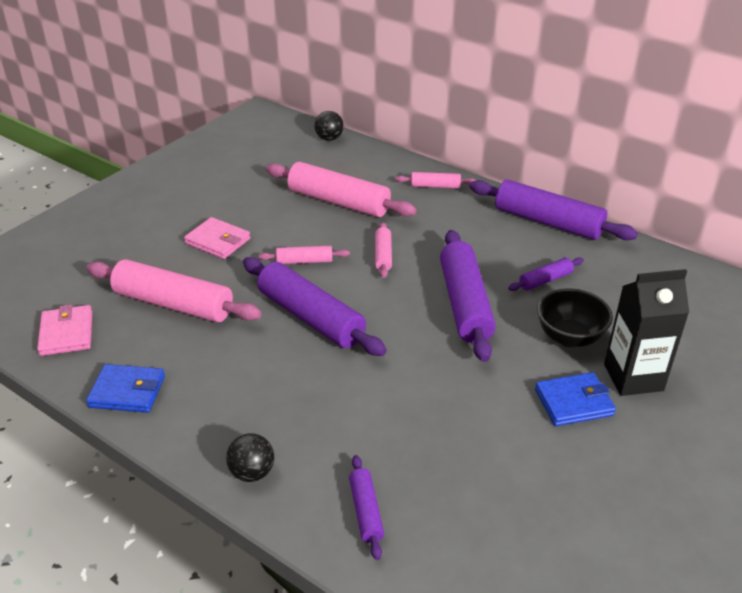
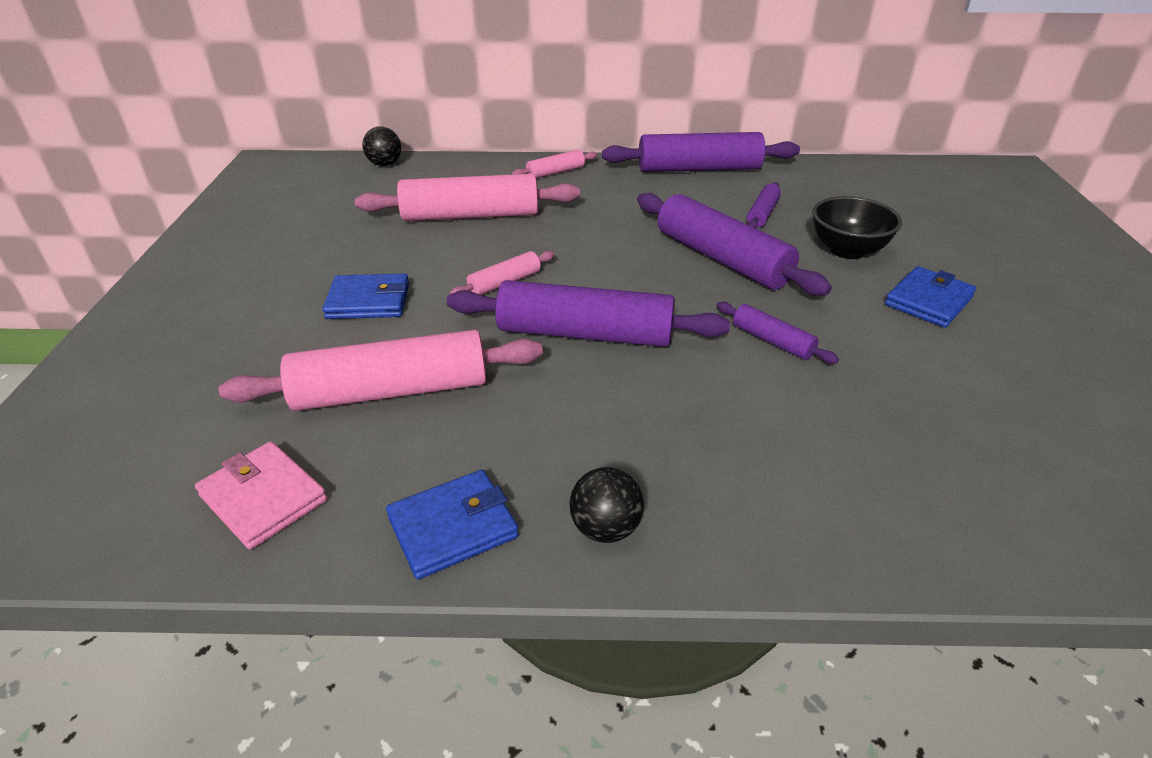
camera: 35 degrees left, 0 degrees up
pink wallet [184,217,250,259] -> blue wallet [323,273,409,319]
black ball [226,433,274,482] -> black ball moved to [569,467,644,543]
purple rolling pin [349,455,384,560] -> purple rolling pin moved to [716,302,839,364]
pink rolling pin [375,222,392,278] -> none
black carton [604,269,689,396] -> none

